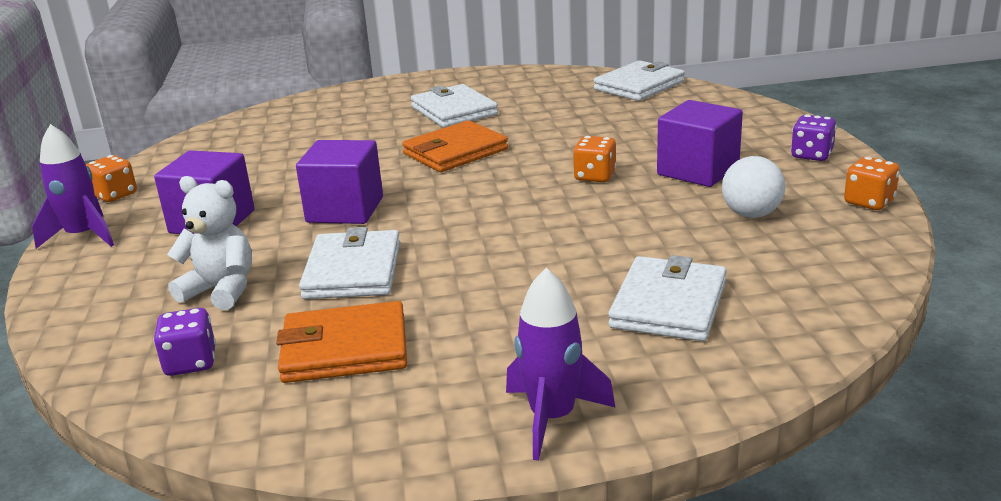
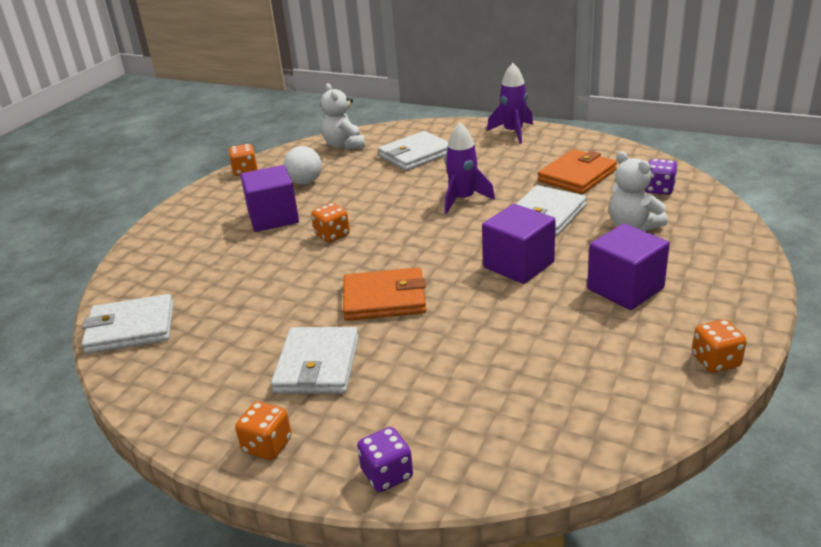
camera: 145 degrees left, 5 degrees up
purple rocket [32,124,114,249] -> purple rocket moved to [445,122,495,214]
orange wallet [276,301,407,383] -> orange wallet turned 75 degrees counterclockwise [538,149,617,194]
purple dice [791,115,837,161] -> purple dice moved to [357,427,413,492]
none -> orange dice [235,401,292,460]
none -> white teddy bear [321,83,365,150]

